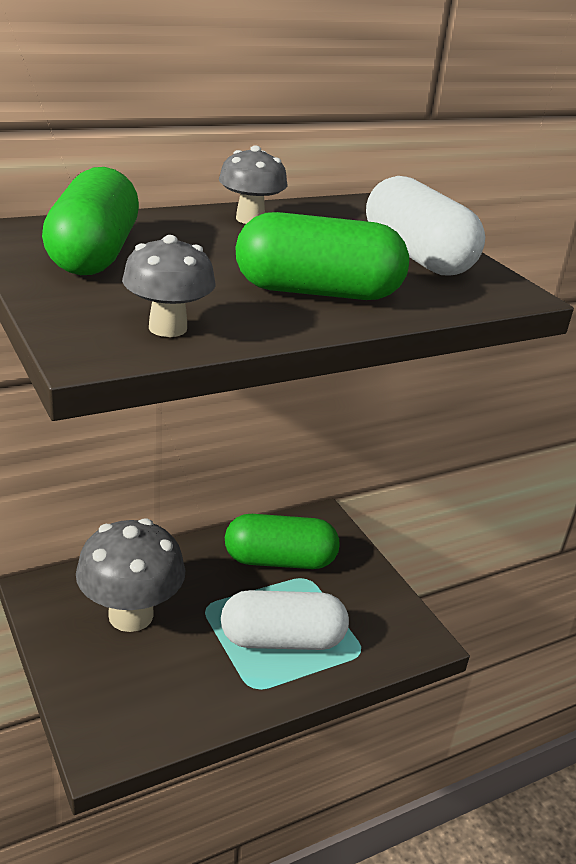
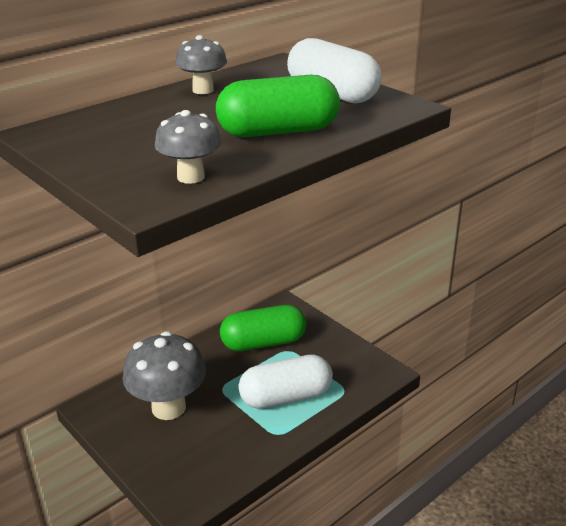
camera: 10 degrees left, 0 degrees up
green capsule [42,167,139,275] -> none

